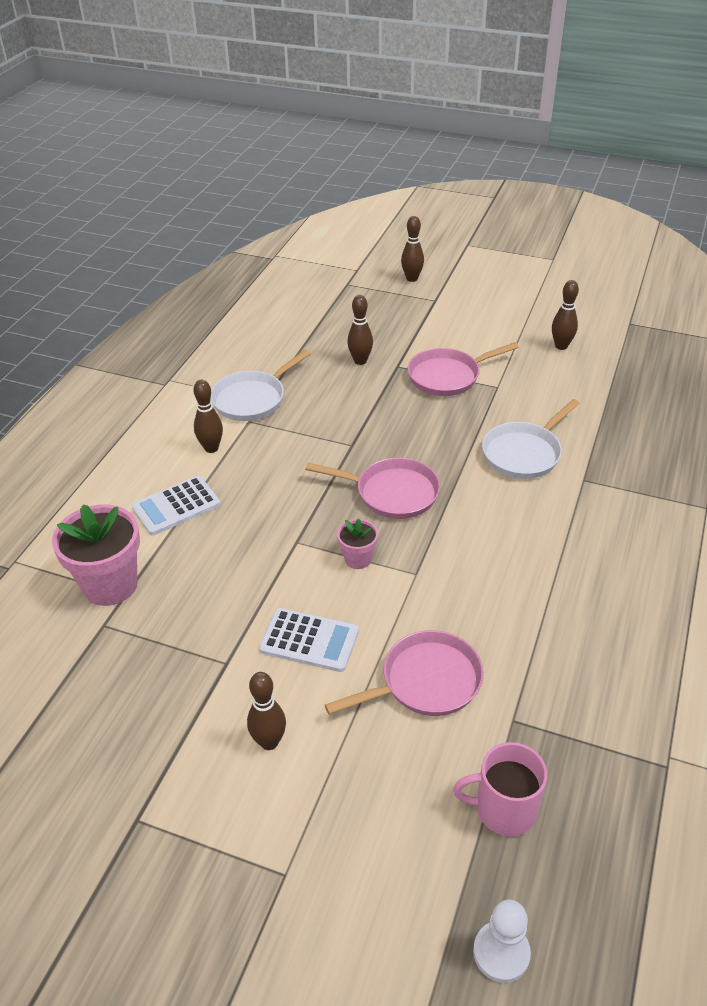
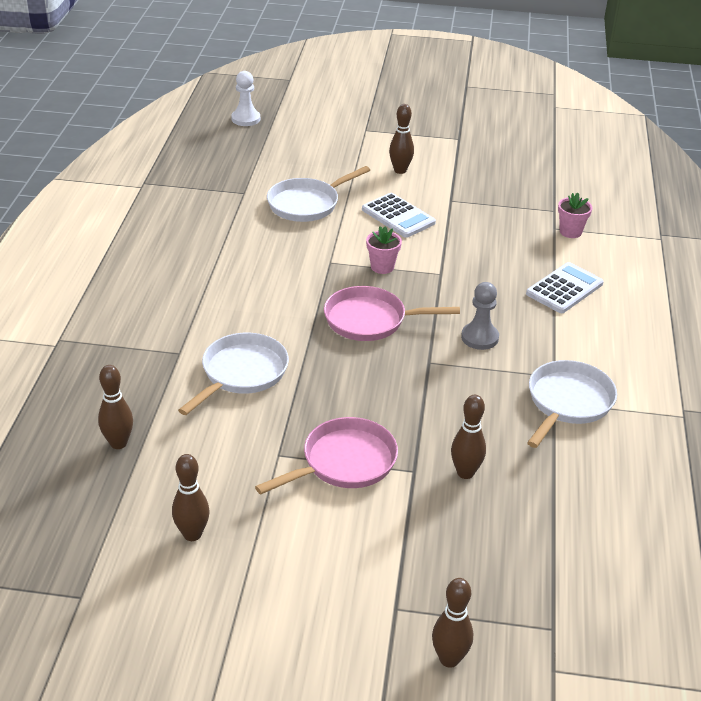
camera: 165 degrees right, 5 degrees down
pink flower pot [52,505,140,606] -> pink flower pot [558,192,592,238], size x0.51
brown bowling pin [193,380,223,453] -> brown bowling pin moved to [98,365,133,449]
white calculator [259,608,359,672] -> white calculator turned 135 degrees counterclockwise [362,193,436,238]
pink pan [325,630,484,716] -> white pan [267,166,370,222]
pink mug [453,742,547,836] -> none
none -> grey pawn [461,282,499,350]

